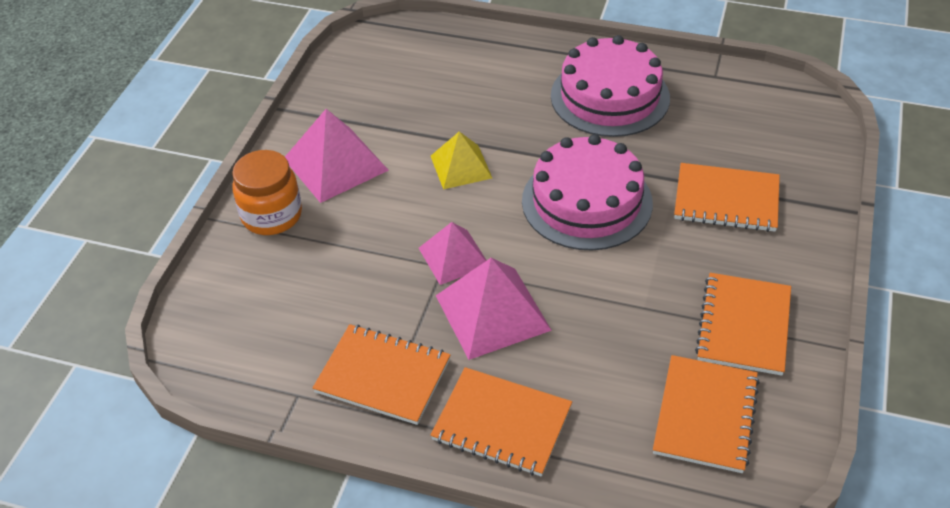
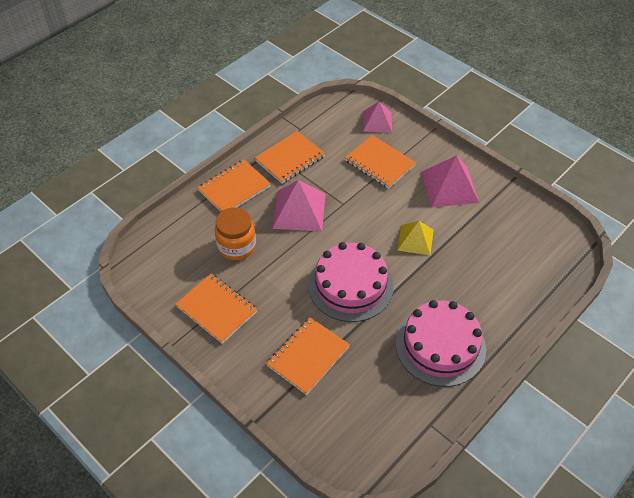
camera: 115 degrees right, 5 degrees up
orange jar [232,150,302,235] -> orange jar moved to [214,207,256,260]
pink pyramid [419,222,487,285] -> pink pyramid moved to [363,102,392,132]
orange notebook [653,355,760,473] -> orange notebook moved to [345,135,416,189]

